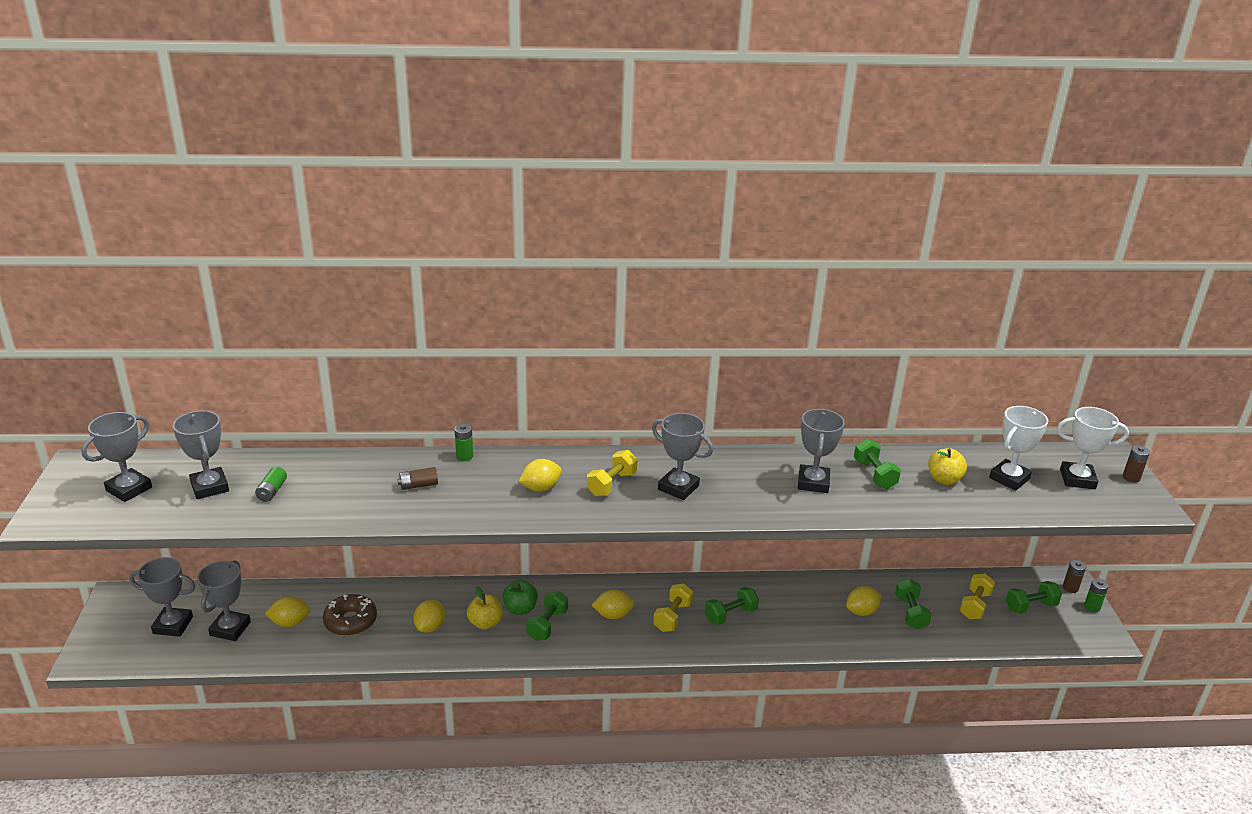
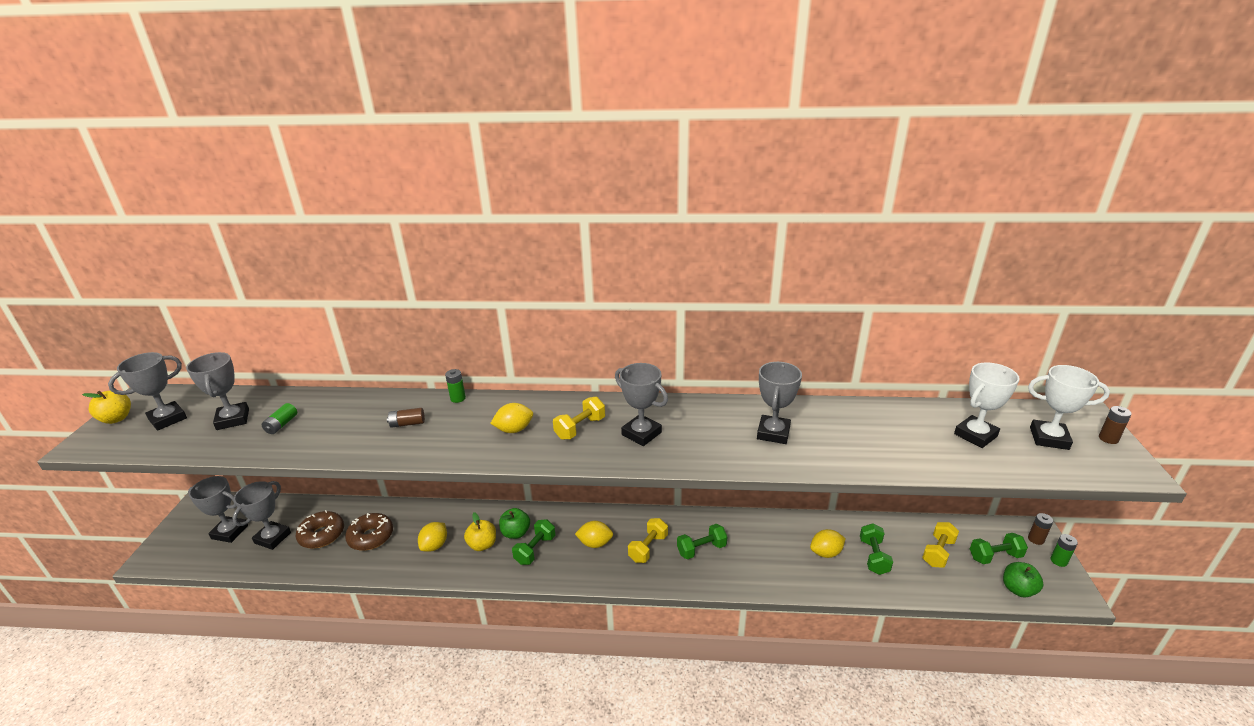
camera: 10 degrees right, 0 degrees up
yellow lemon [265,596,310,627] -> brown donut [296,510,344,549]
green dumbbell [854,438,901,489] -> none
yellow apple [928,448,967,485] -> yellow apple moved to [82,391,131,424]
none -> green apple [1003,562,1043,597]

